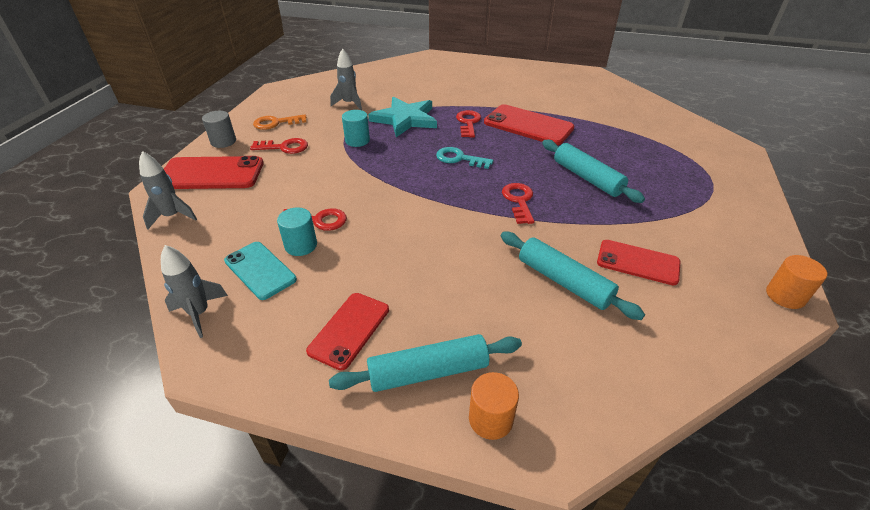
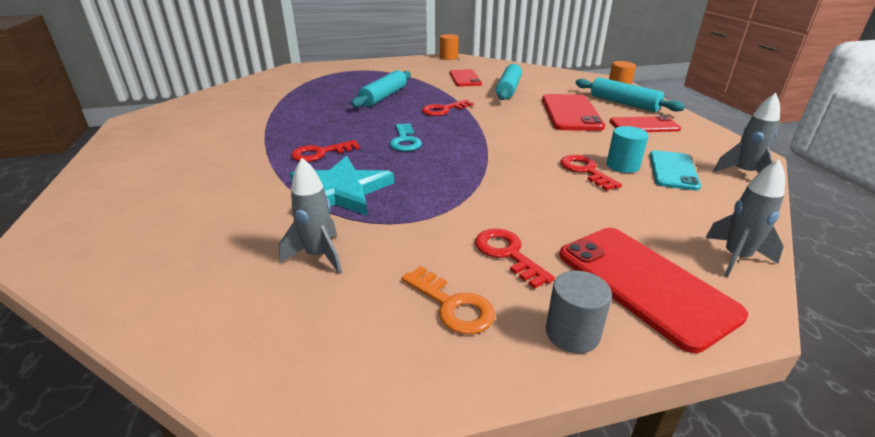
camera: 120 degrees left, 10 degrees down
turquoise cylinder [342,110,370,147] -> none
red phone [484,104,574,145] -> red phone moved to [542,94,605,131]

